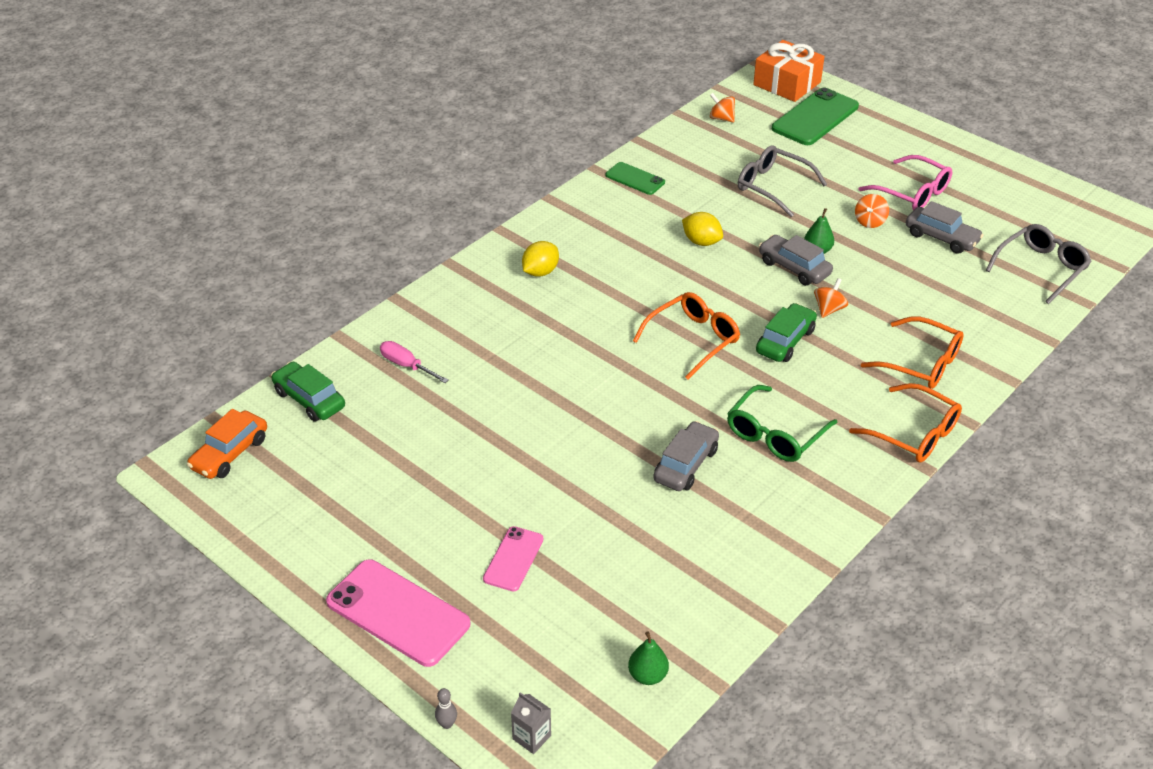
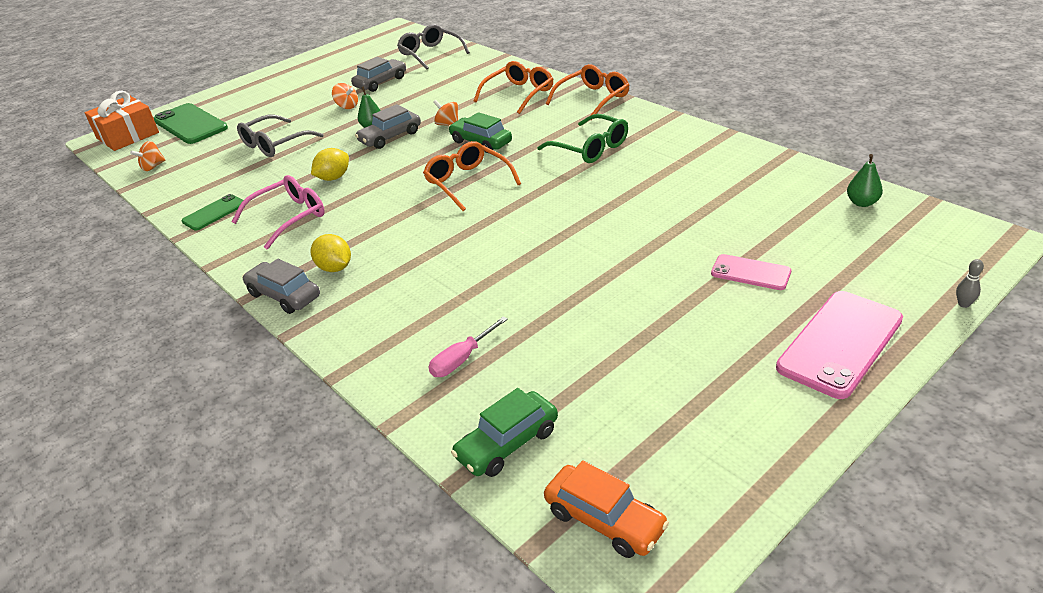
camera: 80 degrees left, 5 degrees down
grey carton [511,692,551,754] -> none
grey car [653,421,719,491] -> grey car moved to [242,259,320,314]
pink glasses [858,155,952,210] -> pink glasses moved to [232,175,325,249]

